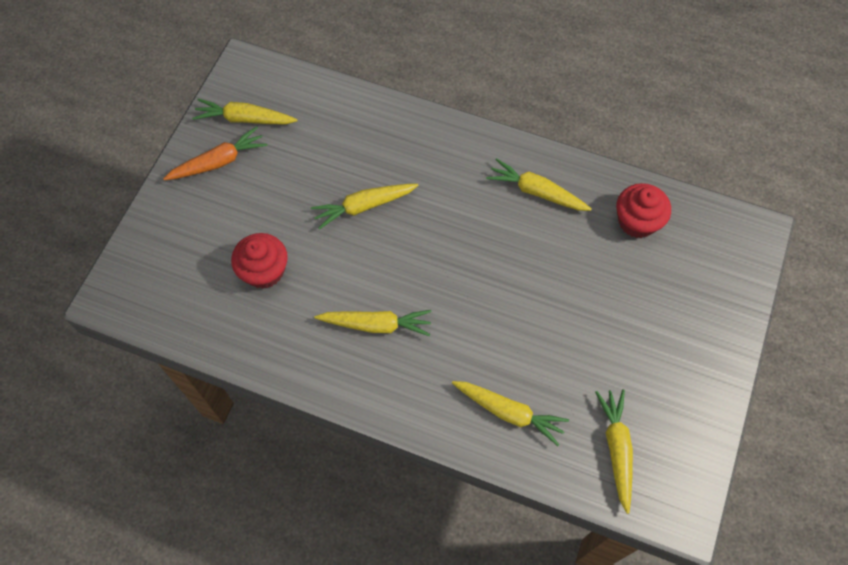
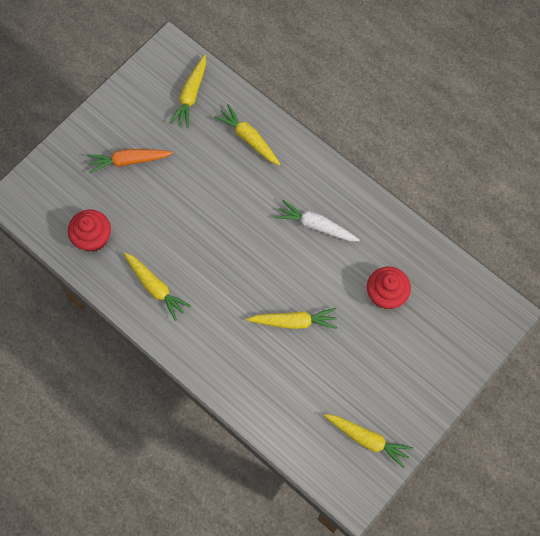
camera: 160 degrees left, 5 degrees up
orange carrot [163,126,267,181] -> orange carrot moved to [87,149,173,173]
yellow carrot [315,310,432,336] -> white carrot [275,200,360,241]

